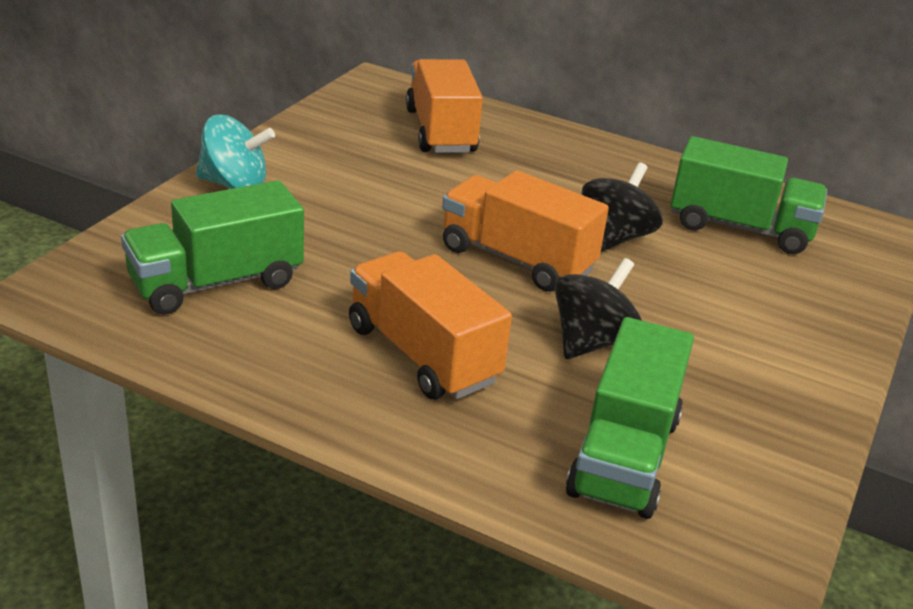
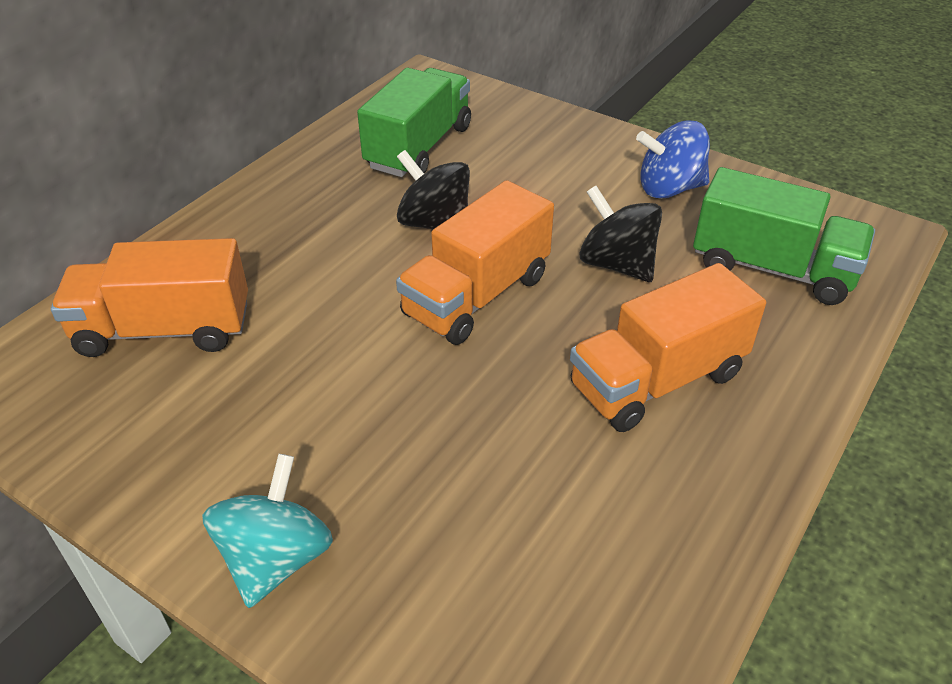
camera: 80 degrees left, 10 degrees up
green truck [121,180,304,315] -> none
none -> blue spinning top [636,120,710,199]

